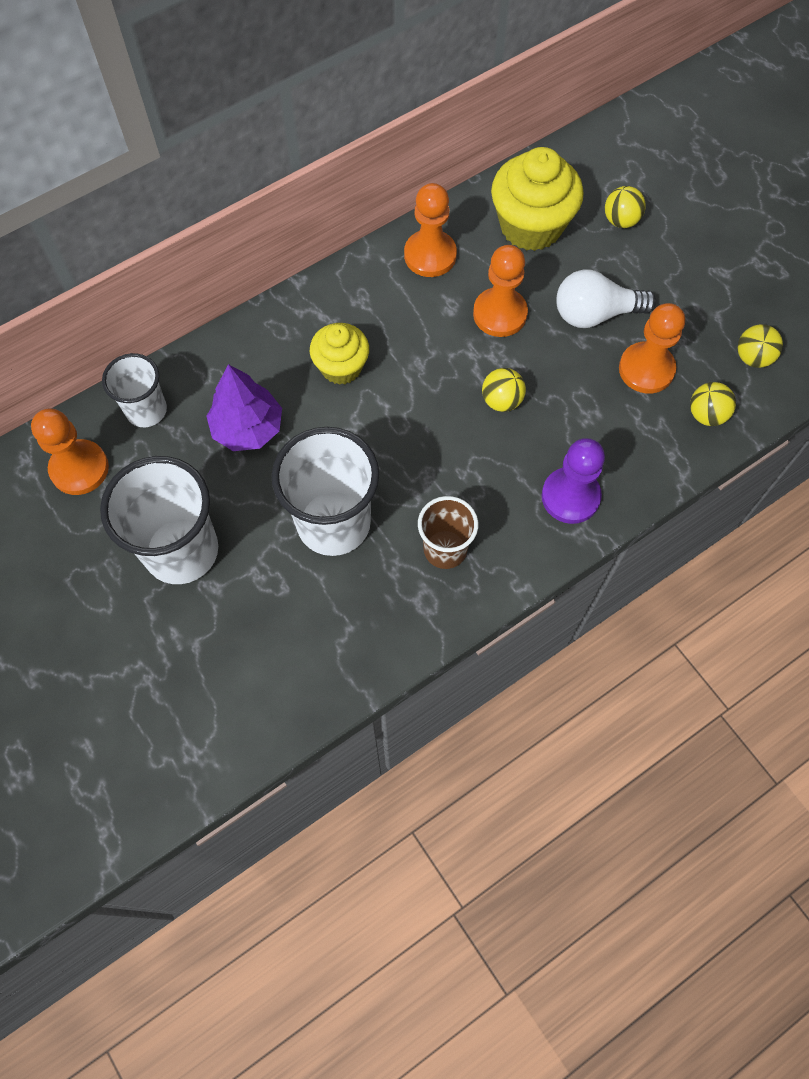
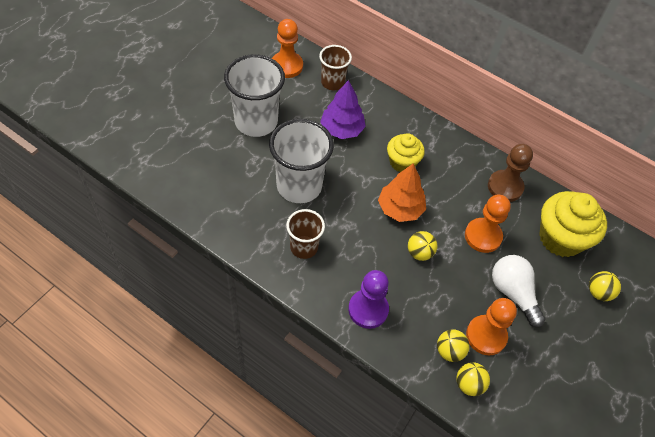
camera: 65 degrees right, 10 degrees down
white cup [102,353,167,427] -> brown cup [319,45,352,90]
orange pawn [404,183,457,277] -> brown pawn [488,144,533,202]
yellow ball [738,324,783,368] -> yellow ball moved to [437,329,470,362]
none -> orange tree [378,163,426,222]

